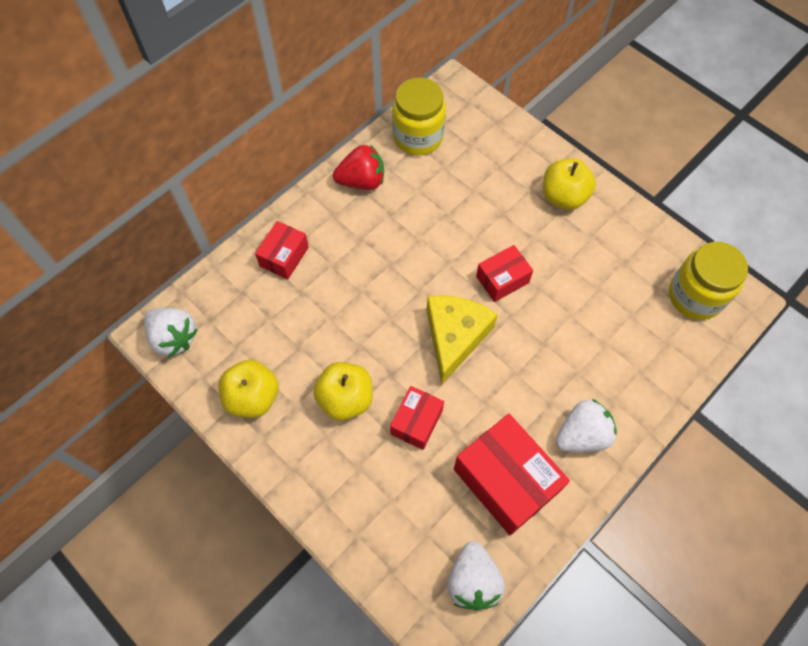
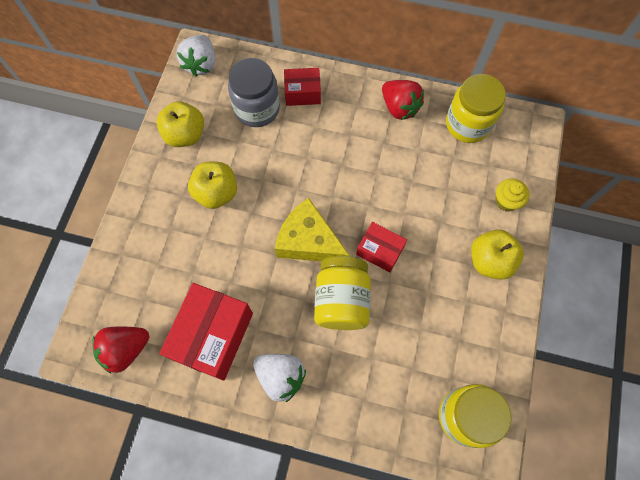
camera: 60 degrees right, 5 degrees up
red box [390,386,444,450] -> none
yellow cheese [427,295,498,384] -> yellow cheese turned 135 degrees counterclockwise [275,198,350,261]
white strawberry [447,541,505,610] -> red strawberry [92,327,149,373]
none -> grey jar [228,58,280,127]
none -> yellow jar [314,256,371,330]
none -> yellow cupcake [495,178,529,211]

